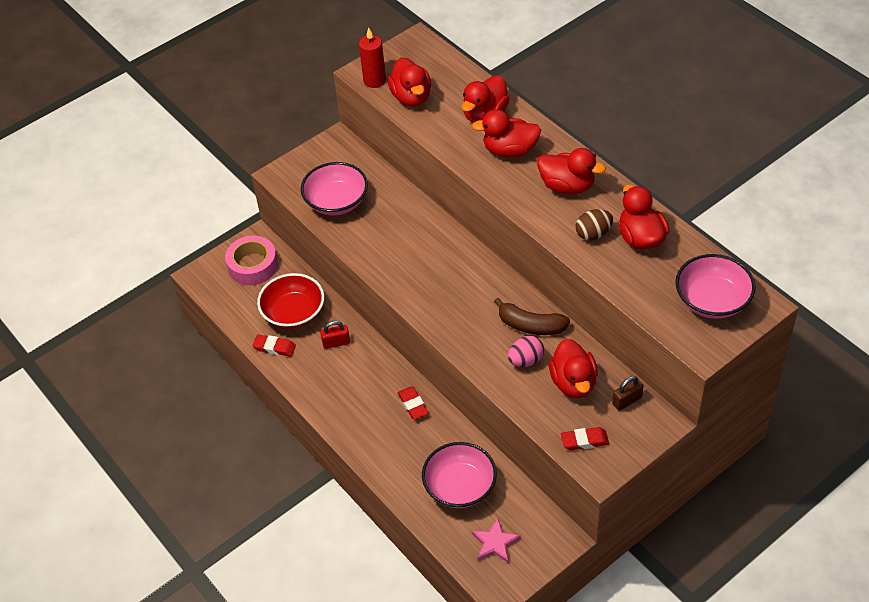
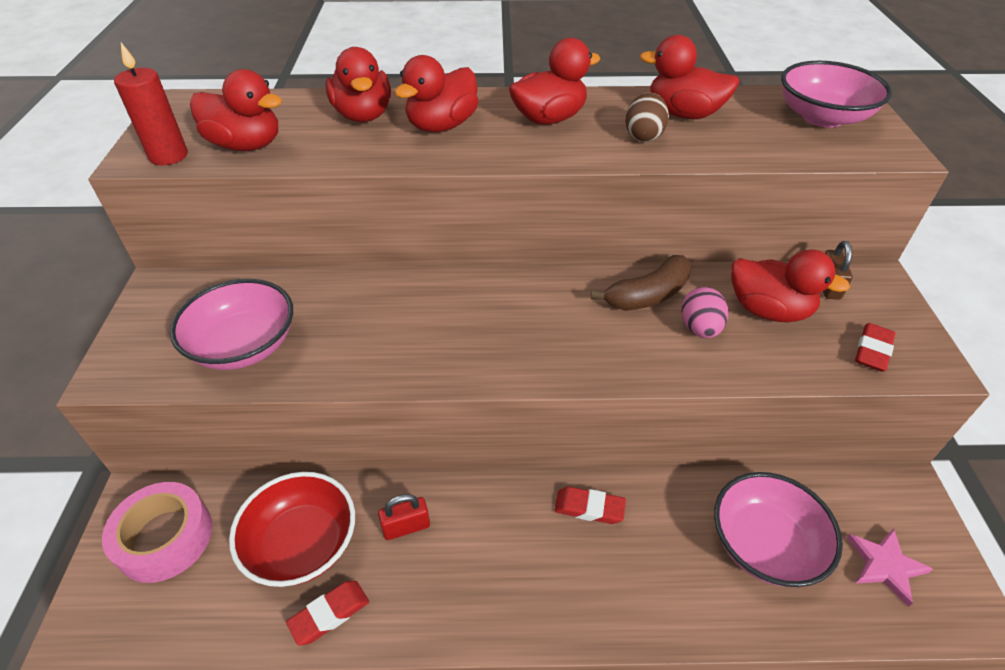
camera: 55 degrees left, 5 degrees down
red padlock [320,321,350,349] -> red padlock turned 45 degrees clockwise [378,494,430,540]

